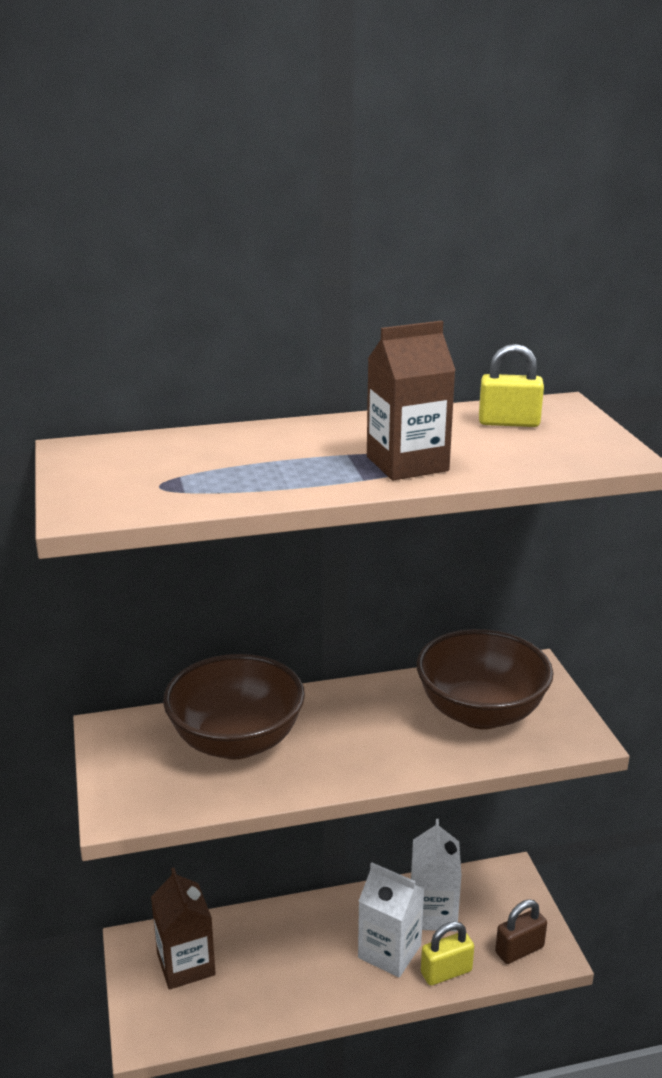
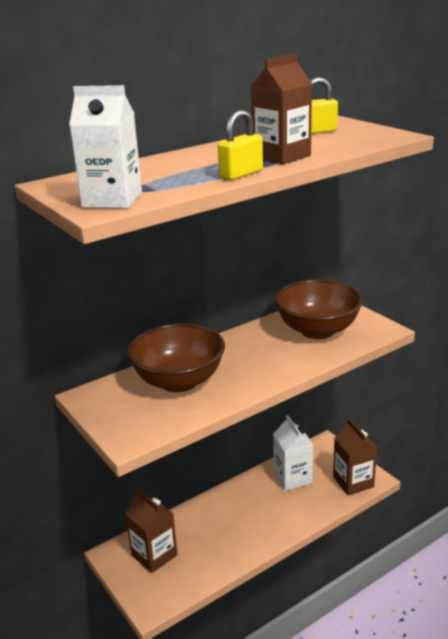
camera: 20 degrees left, 0 degrees up
white carton [358,862,424,977] -> white carton moved to [69,85,142,208]
yellow padlock [421,921,474,985] -> yellow padlock moved to [218,110,263,180]
brown padlock [495,899,547,964] -> brown carton [333,419,377,495]

